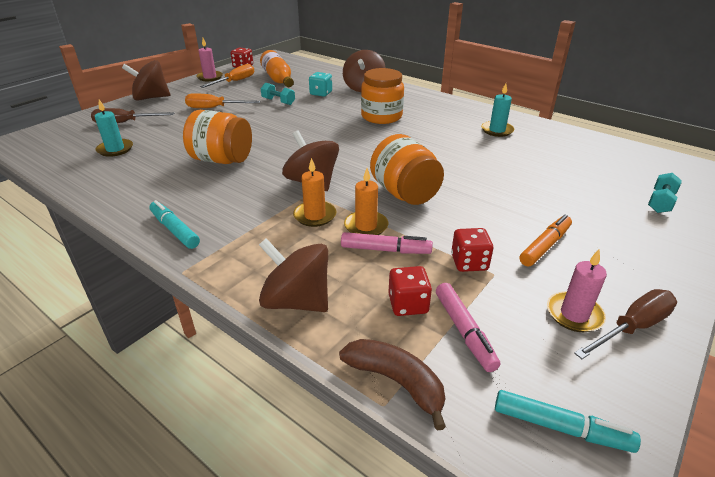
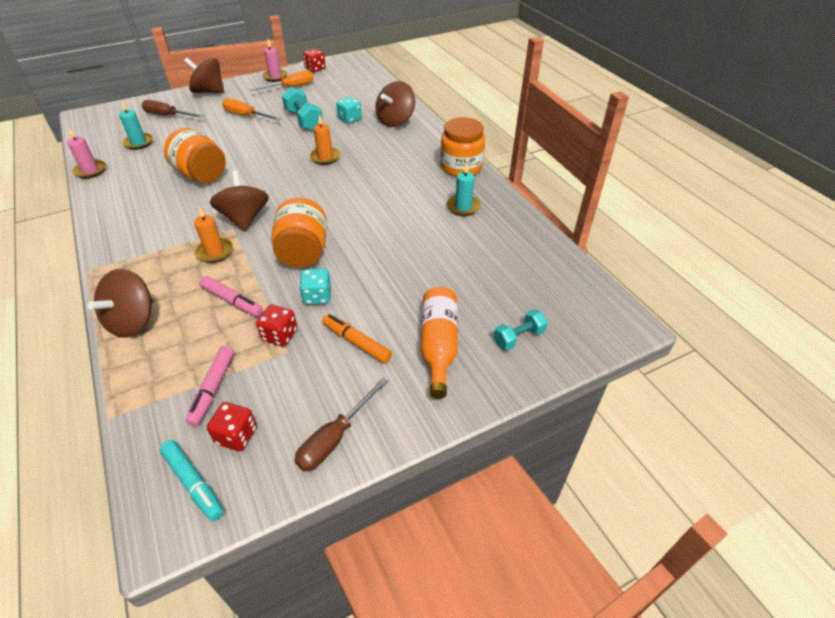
camera: 25 degrees right, 10 degrees up
turquoise marker [149,200,200,249] -> none
brown spinning top [259,238,328,312] -> brown spinning top turned 120 degrees counterclockwise [88,269,153,338]
orange bottle [260,50,294,87] -> orange bottle moved to [421,287,458,399]
turquoise dumbbell [261,82,295,105] -> turquoise dumbbell [282,87,323,131], size x1.57
brown banana [339,339,446,431] -> none
orange candle [344,168,388,235] -> orange candle moved to [310,114,340,165]
orange jar [361,68,404,124] -> orange jar moved to [440,117,485,177]
red dice [388,266,432,316] -> red dice moved to [207,402,257,451]
orange marker [519,215,572,266] -> orange marker turned 120 degrees counterclockwise [322,314,392,363]
pink candle [547,250,607,332] -> pink candle moved to [67,128,106,179]
brown screwdriver [574,289,677,359] -> brown screwdriver turned 135 degrees clockwise [294,378,388,472]
none -> turquoise dice [300,268,331,305]

